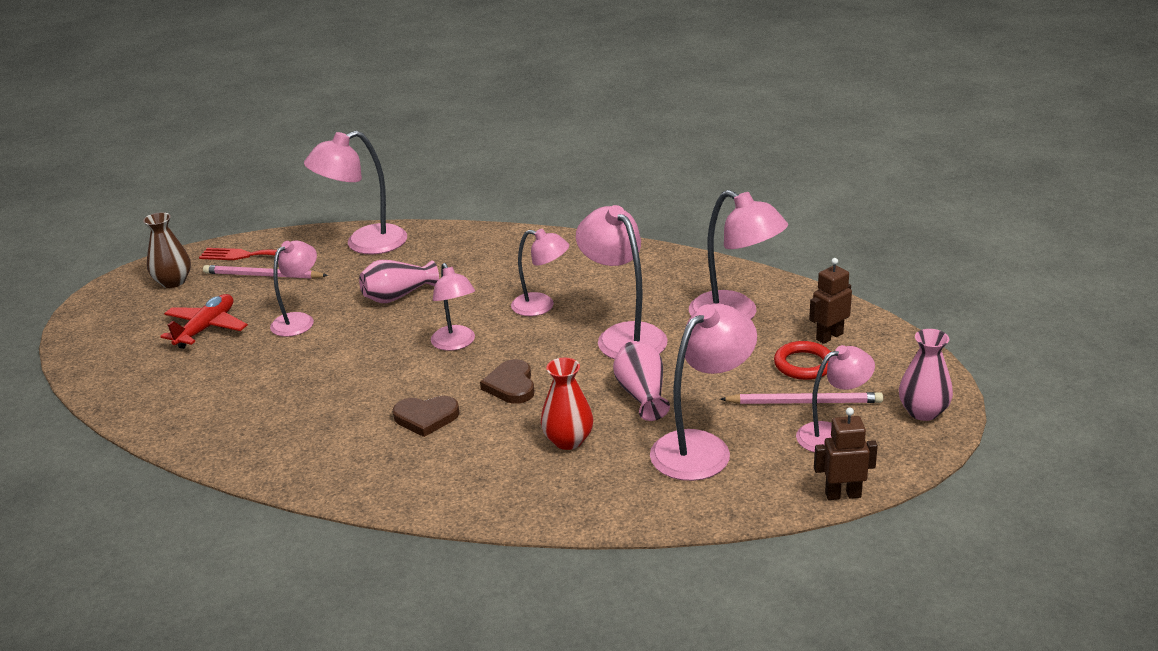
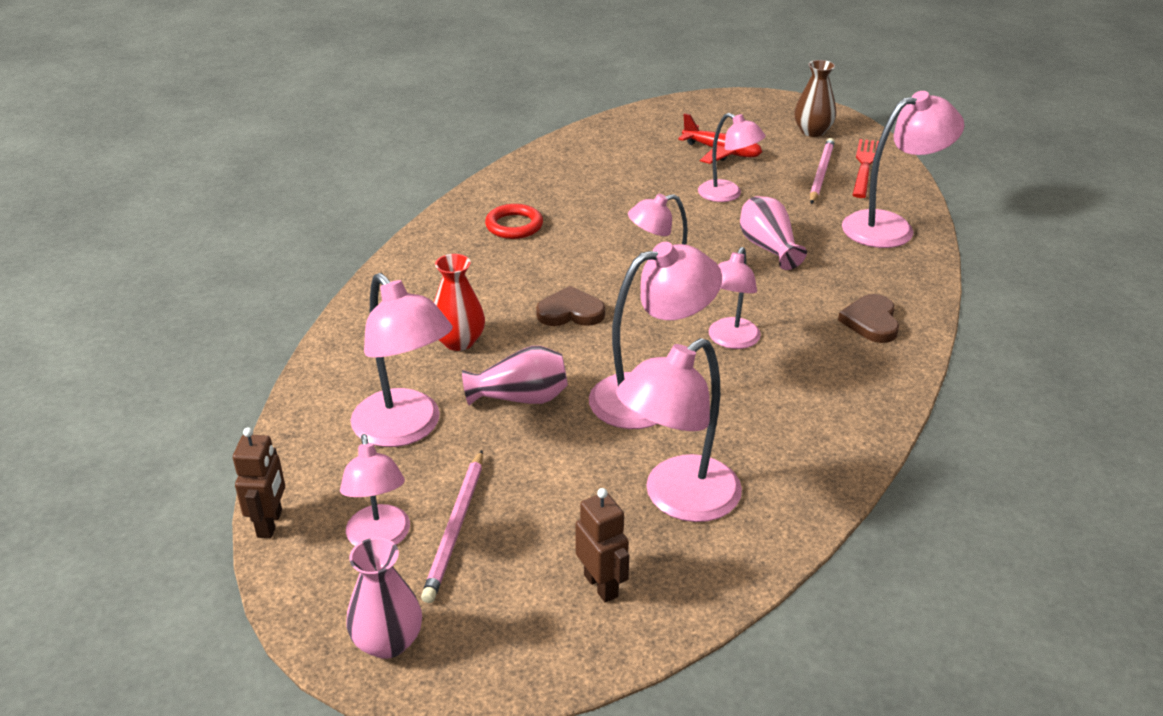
camera: 95 degrees right, 5 degrees up
pink lamp [304,131,407,254] -> pink lamp turned 90 degrees clockwise [842,91,964,248]
brown heart [393,396,459,437] -> brown heart moved to [838,294,899,343]
red ring [774,341,831,380] -> red ring moved to [485,204,543,239]

